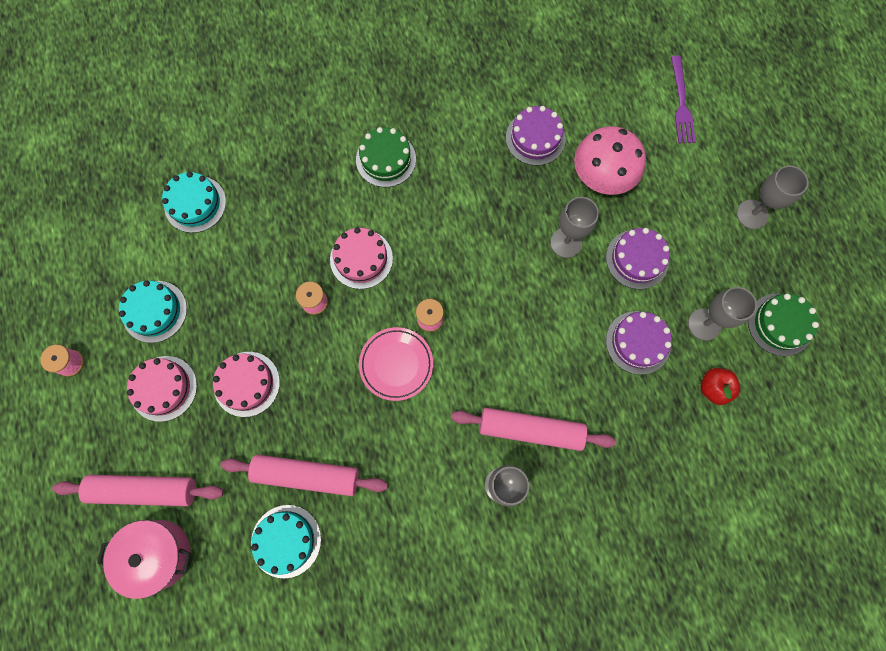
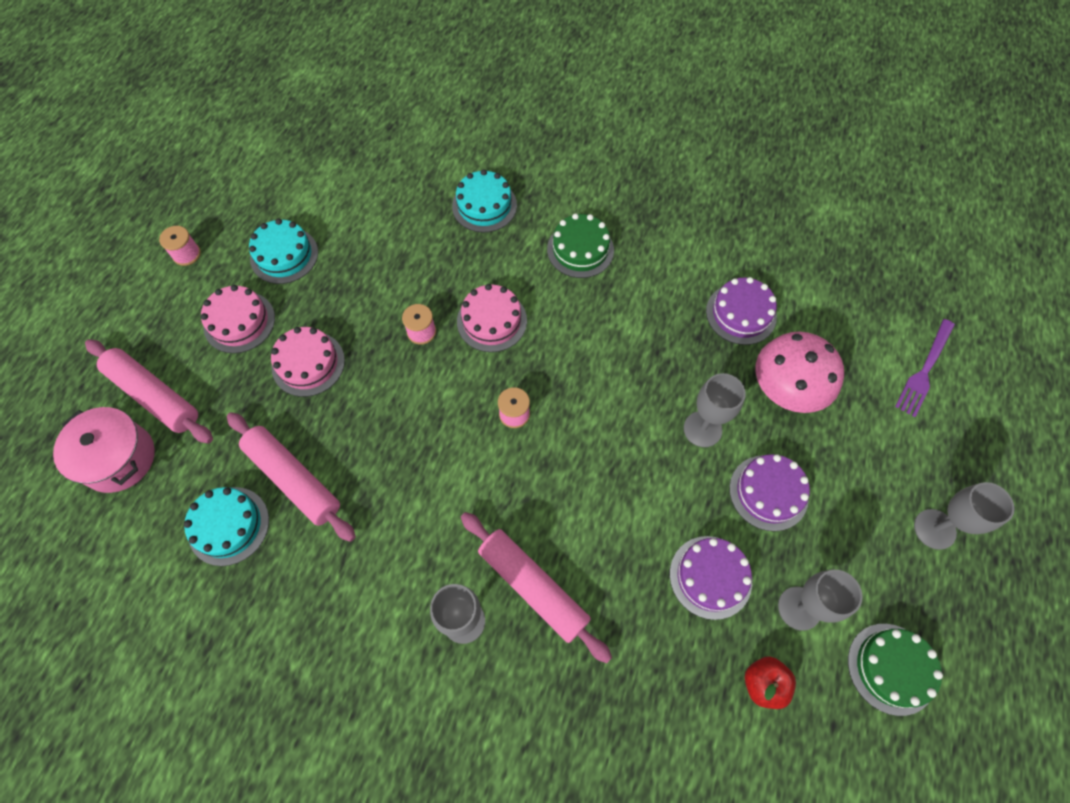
camera: 35 degrees right, 10 degrees down
turquoise cake [162,172,226,233] -> turquoise cake moved to [452,169,517,233]
pink plate [359,327,433,401] -> none

